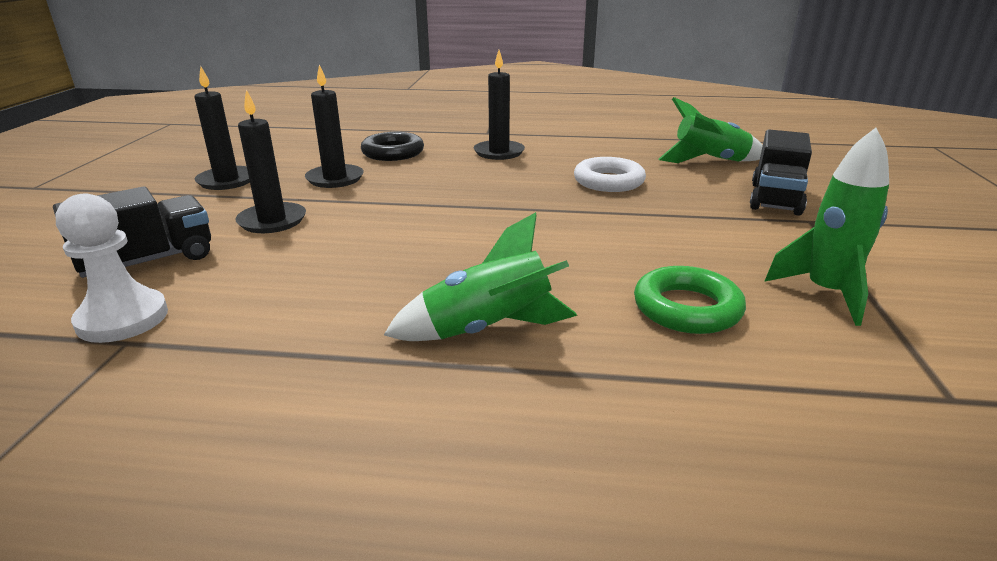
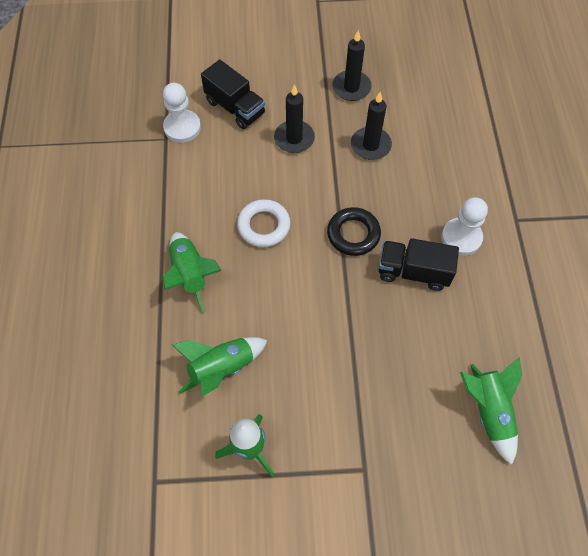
camera: 80 degrees right, 35 degrees up
black ring [361,132,424,161] -> black ring moved to [327,207,381,256]
black candle [474,50,525,160] -> white pawn [441,197,488,256]
white ring [574,157,646,192] -> white ring moved to [237,199,291,247]
green ring [634,266,746,334] -> green rocket [172,337,268,397]
black truck [750,130,812,215] -> black truck moved to [379,238,459,291]

